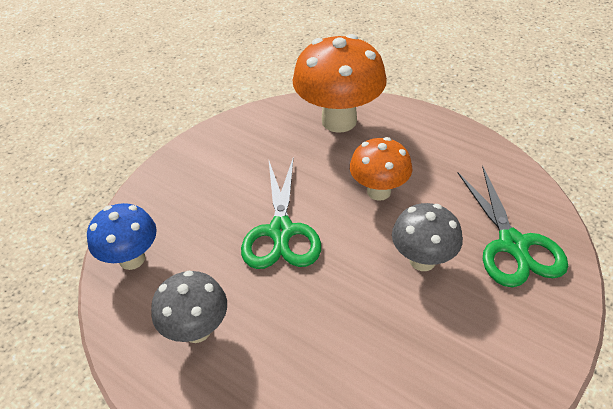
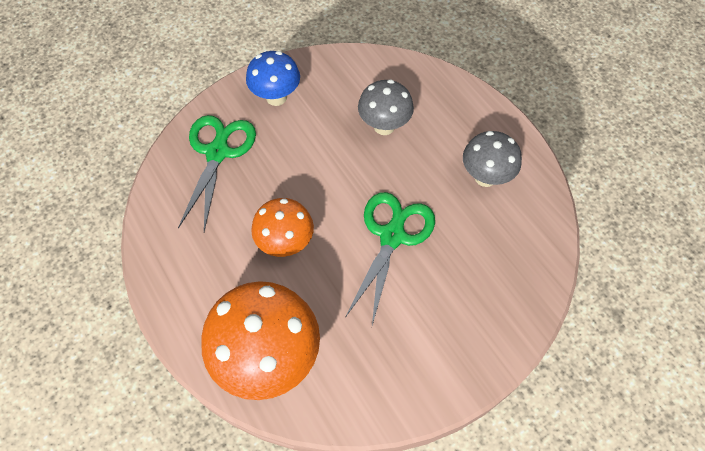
camera: 160 degrees left, 15 degrees up
blue mushroom [87,203,157,270] -> blue mushroom moved to [246,51,300,106]
grey mushroom [392,203,463,271] -> grey mushroom moved to [358,79,414,135]

